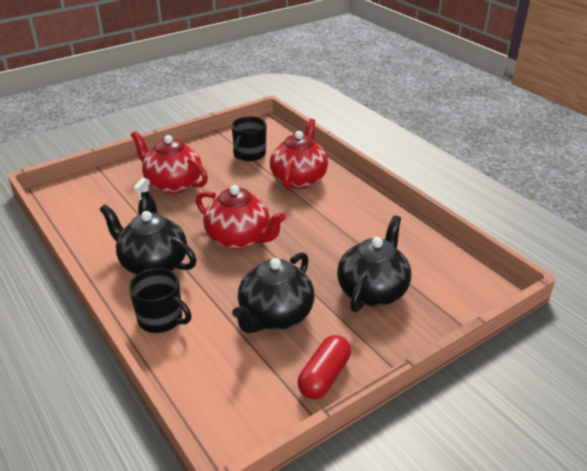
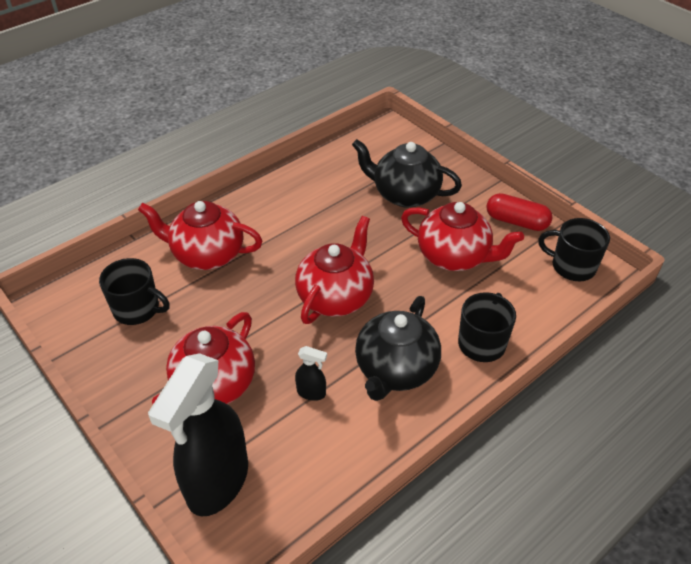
camera: 95 degrees left, 10 degrees up
black teapot [232,252,314,333] -> red teapot [401,202,524,271]
none -> black spray bottle [148,353,248,516]
none -> black mug [538,218,610,281]

